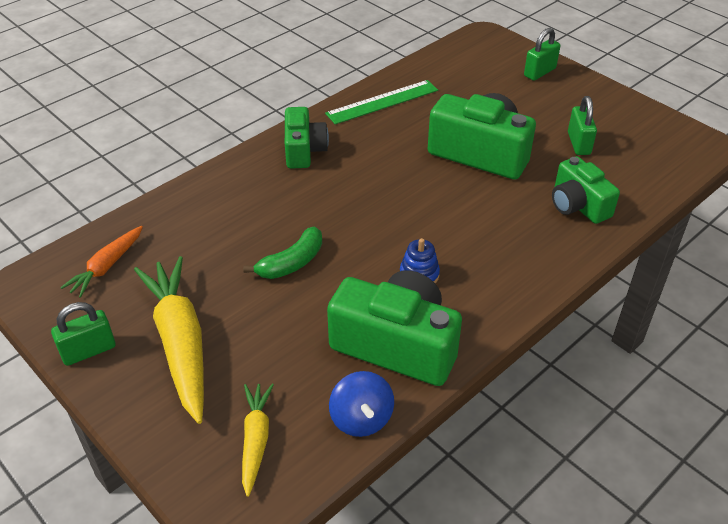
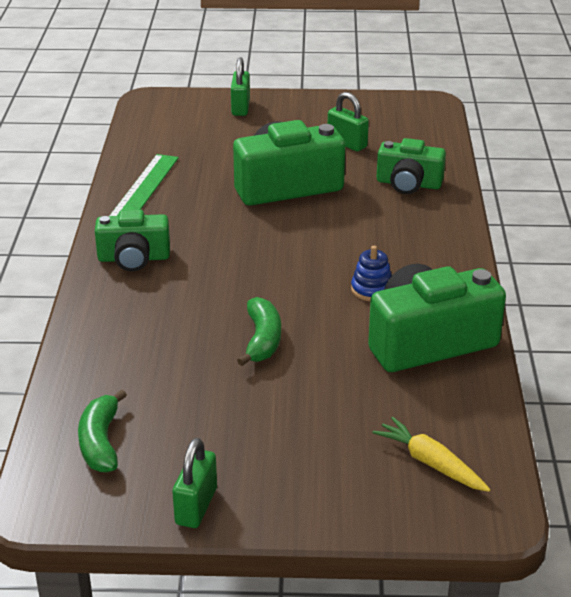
camera: 45 degrees left, 10 degrees down
orange carrot [60,226,143,298] -> green banana [78,389,127,472]
yellow carrot [134,256,204,424] -> none
green camera [285,107,329,169] -> green camera turned 135 degrees clockwise [95,209,170,272]
blue spinning top [329,371,394,437] -> none

